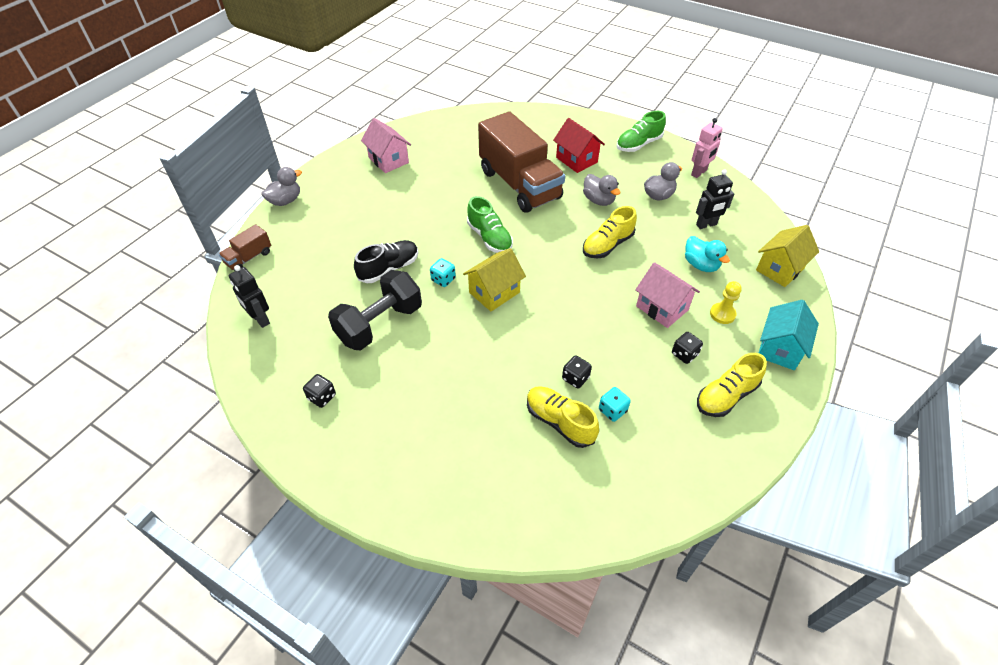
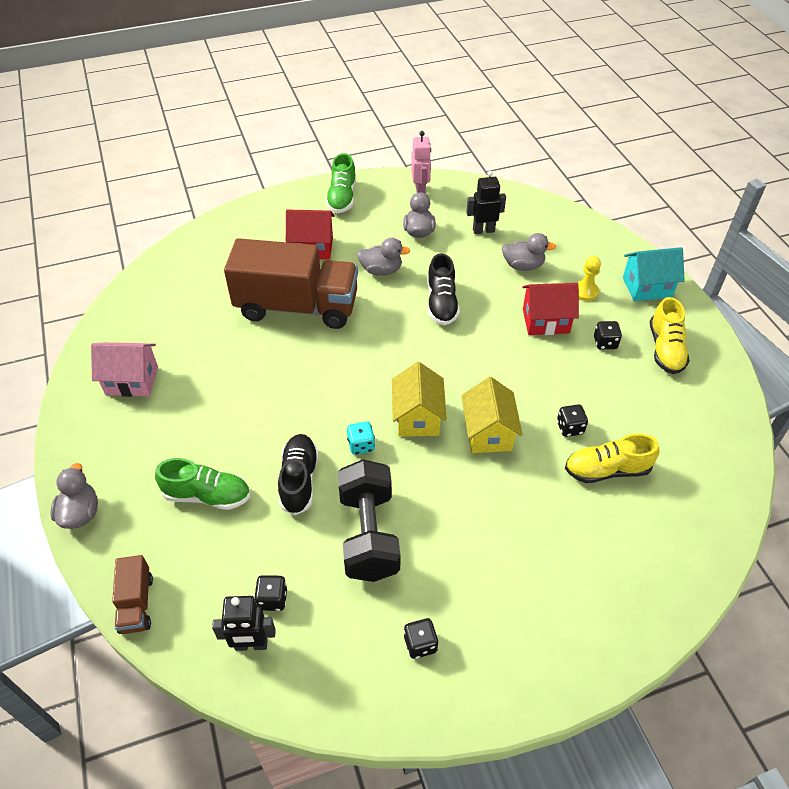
camera: 50 degrees left, 0 degrees up
green shoe [467,196,513,253] -> green shoe moved to [155,458,250,510]
yellow shoe [583,206,637,258] -> black shoe [427,253,460,325]
turquoise dice [599,387,631,422] -> none
pink house [635,262,700,328] -> red house [522,283,579,335]
turquoise duck [685,236,730,272] -> grey duck [502,233,556,271]
black robot [696,169,734,229] -> black robot turned 120 degrees counterclockwise [466,171,506,234]
yellow house [756,225,819,287] -> yellow house moved to [461,377,523,453]
turquoise house [759,300,819,370] -> turquoise house turned 75 degrees counterclockwise [623,247,685,301]
none -> black dice [254,575,287,611]

